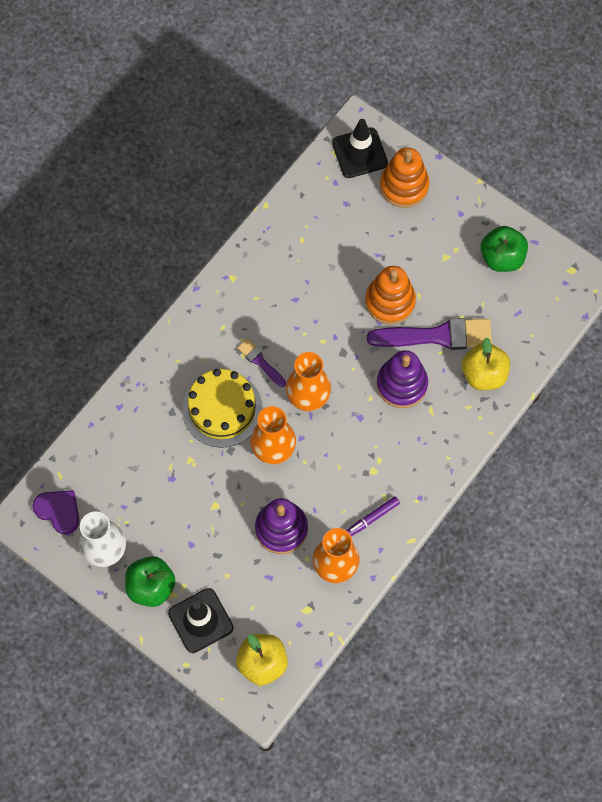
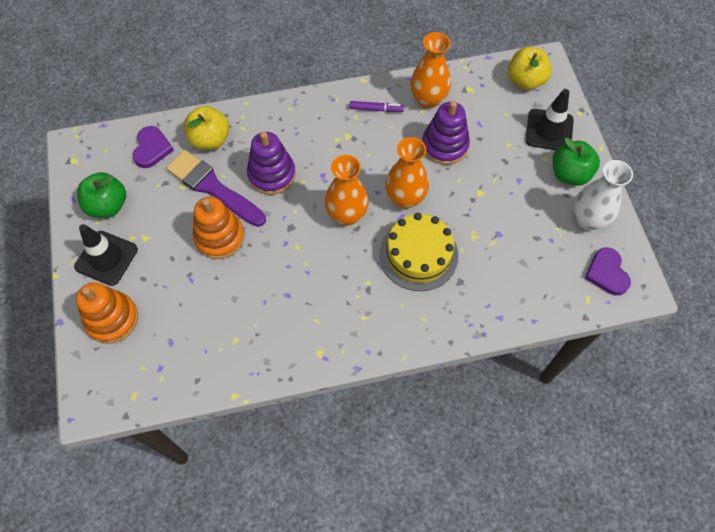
camera: 140 degrees left, 5 degrees down
purple brush [237,338,286,387] -> none
black traffic cone [332,119,388,178] -> black traffic cone moved to [74,224,138,286]
none -> purple heart [133,126,174,168]

